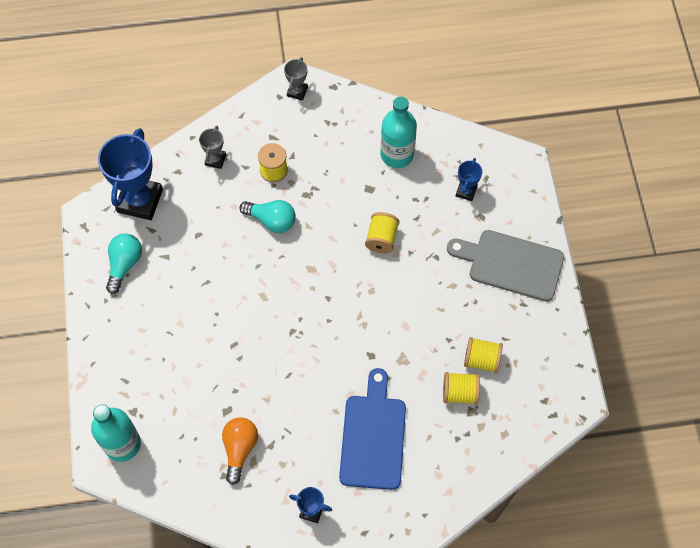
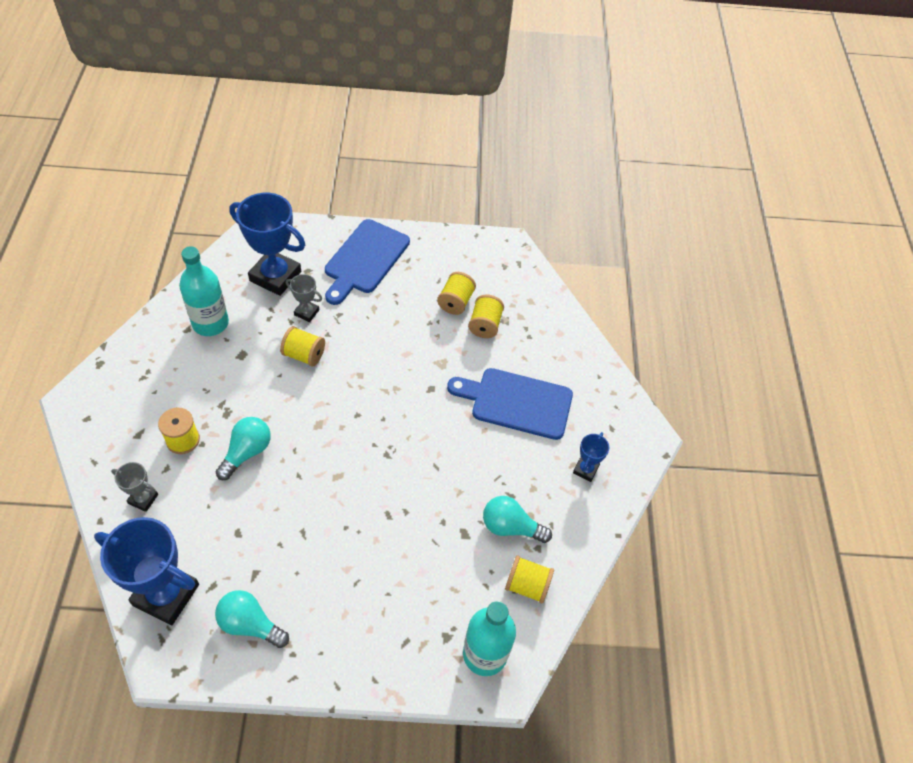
camera: 85 degrees left, 10 degrees down
orange light bulb [222,417,258,485] -> turquoise light bulb [483,496,552,543]
grey trophy [284,57,308,101] -> grey trophy moved to [286,274,322,322]
grey cutting board [447,230,564,301] -> blue cutting board [325,219,410,305]
blue trophy [456,158,482,201] -> blue trophy [229,193,305,296], size x2.09
none -> yellow spool [505,556,554,604]

